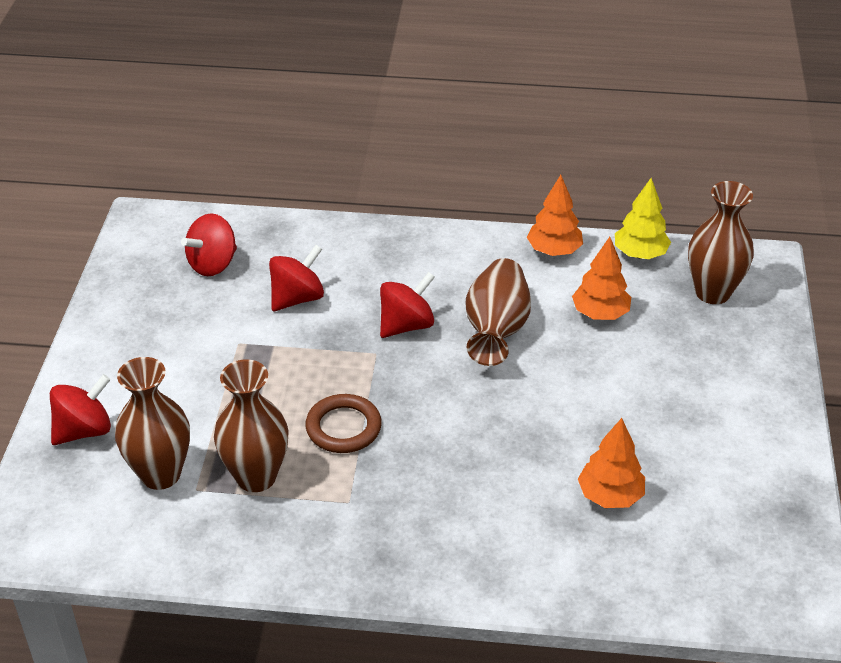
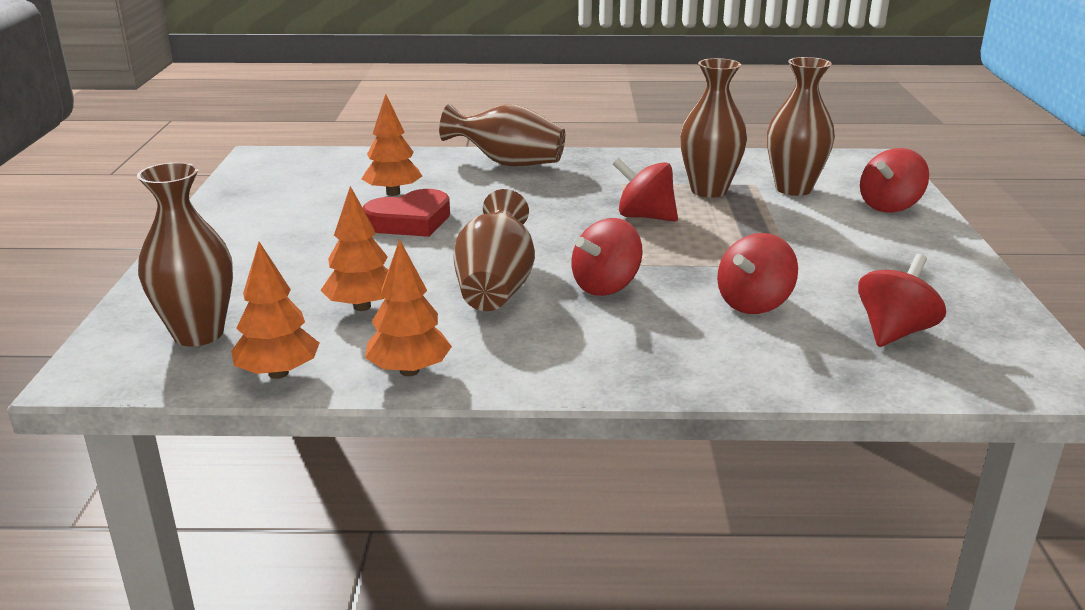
camera: 175 degrees right, 15 degrees down
brown ring [305,394,382,453] -> red spinning top [613,158,678,222]
yellow tree [615,178,671,259] -> orange tree [231,242,319,379]
none -> red heart [363,189,450,237]
none -> brown vase [439,104,565,167]

